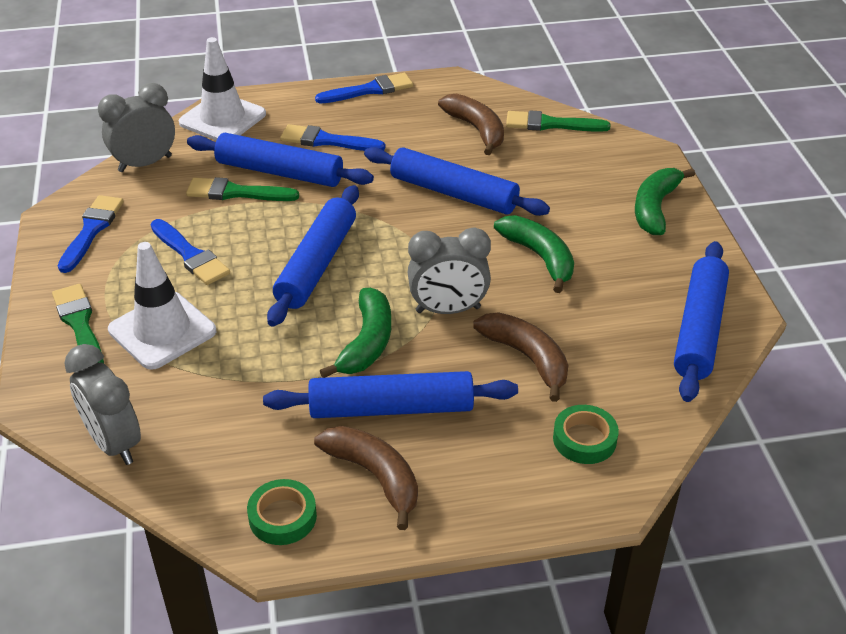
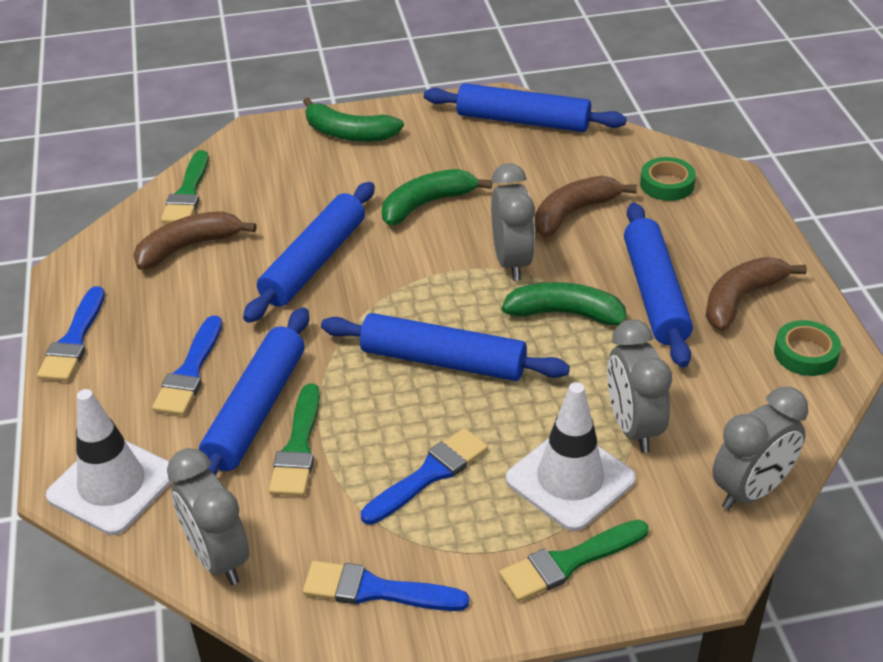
camera: 90 degrees left, 0 degrees up
blue brush [315,73,413,104] -> blue brush turned 150 degrees counterclockwise [37,286,105,381]
none -> grey clock [607,320,672,453]

